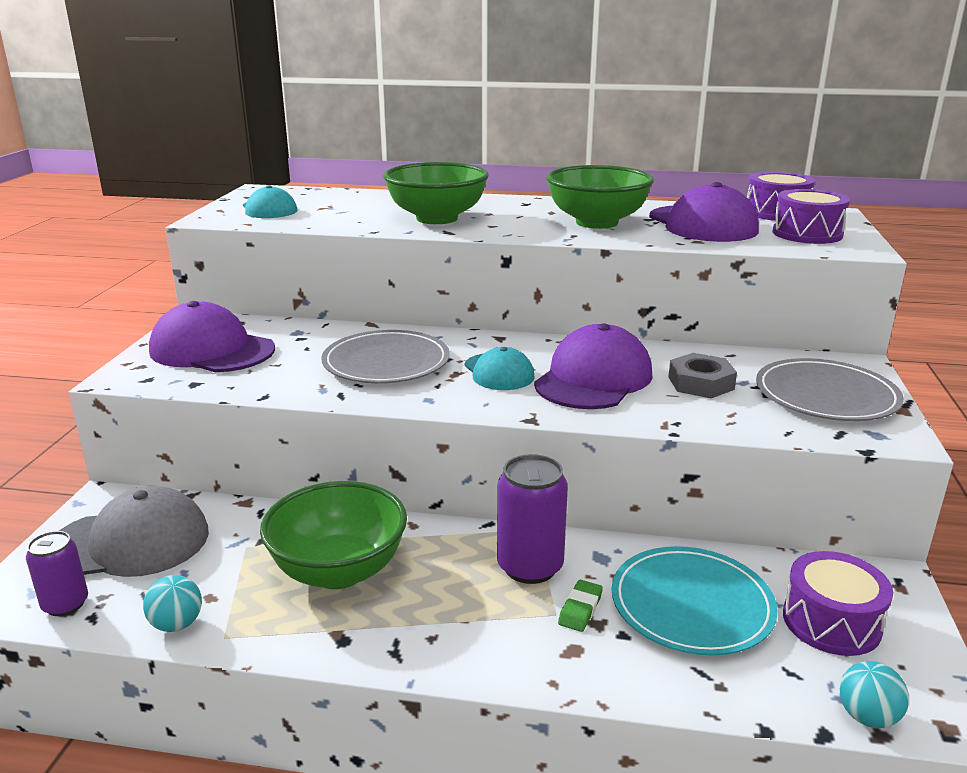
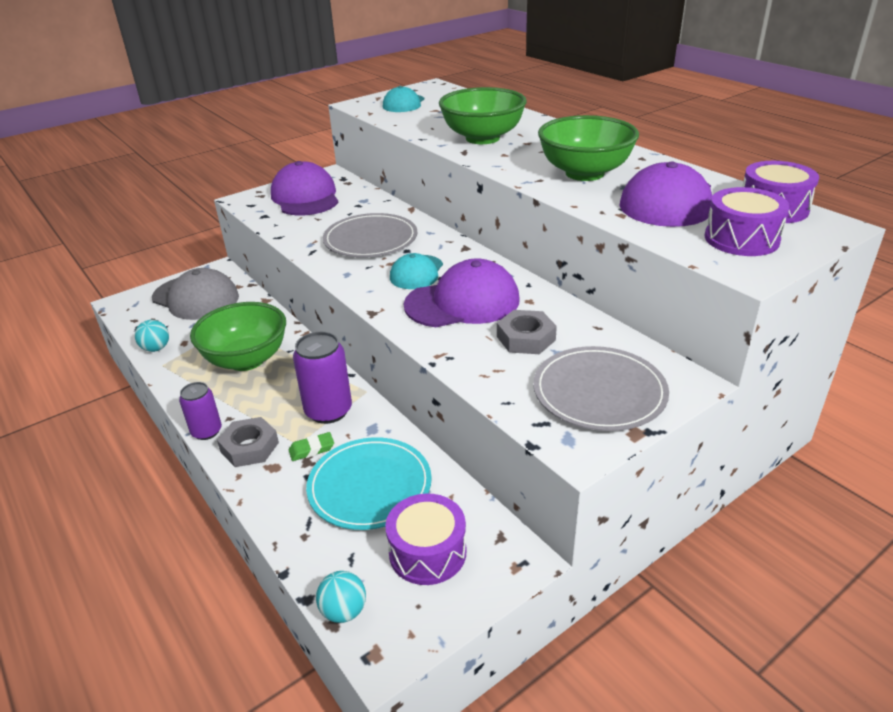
camera: 45 degrees right, 10 degrees up
purple can [26,531,88,616] -> purple can moved to [179,382,222,440]
none -> grey nut [217,417,279,467]

